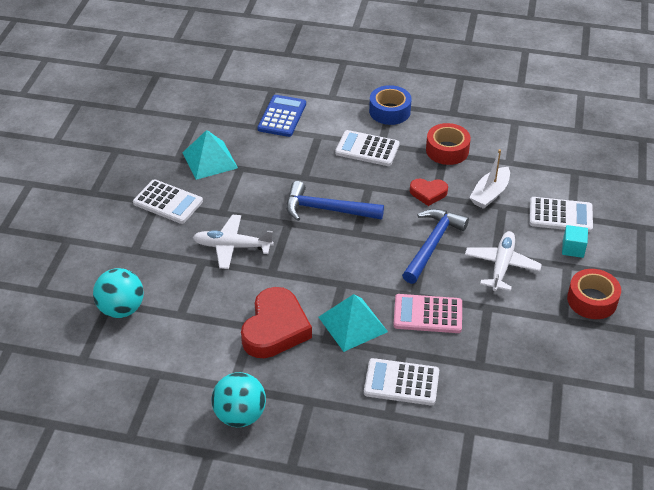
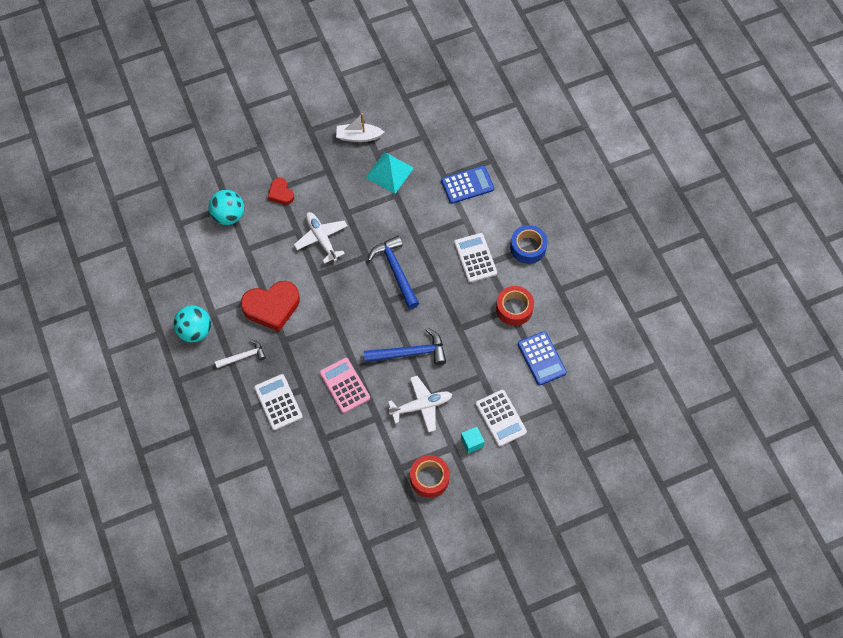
camera: 55 degrees right, 20 degrees up
white calculator [133,179,203,224] -> none
turquoise pyramid [318,294,388,352] -> none
red heart [410,179,448,206] -> red heart moved to [268,178,294,205]
white boat [469,149,510,209] -> white boat moved to [336,113,384,142]
none -> white hammer [215,339,266,368]
none -> blue calculator [518,331,567,385]

